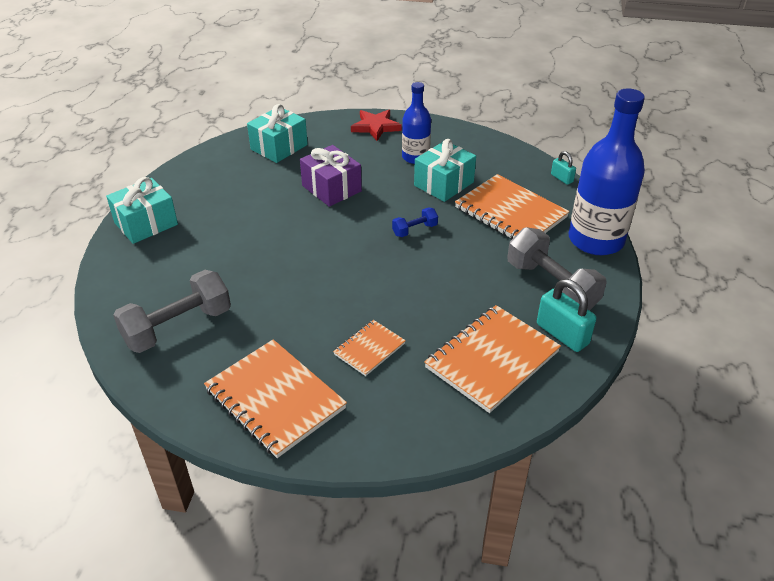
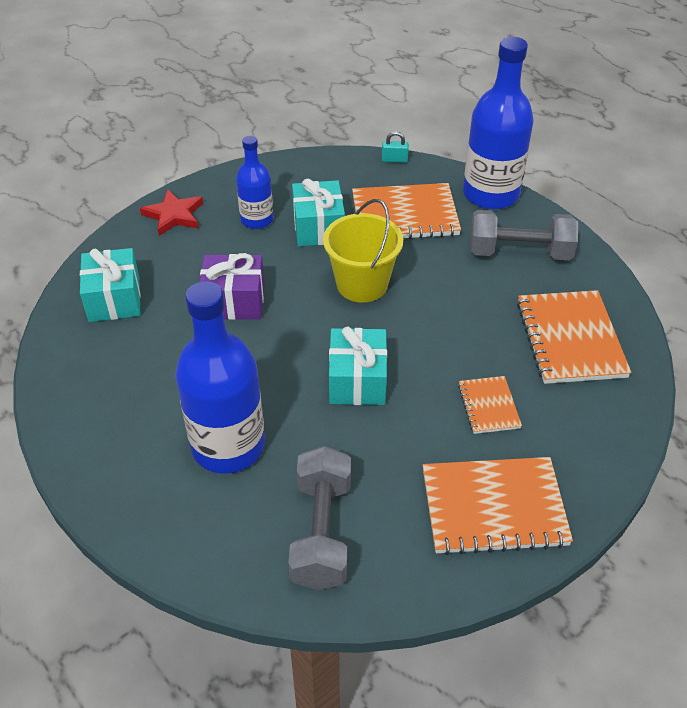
camera: 50 degrees left, 5 degrees up
turquoise gift [106,177,178,244] -> turquoise gift moved to [329,327,387,405]
blue dumbbell [392,207,438,237] -> yellow bucket [323,199,403,303]
turquoise padlock [537,279,597,352] -> none
none -> blue bottle [175,281,265,474]

